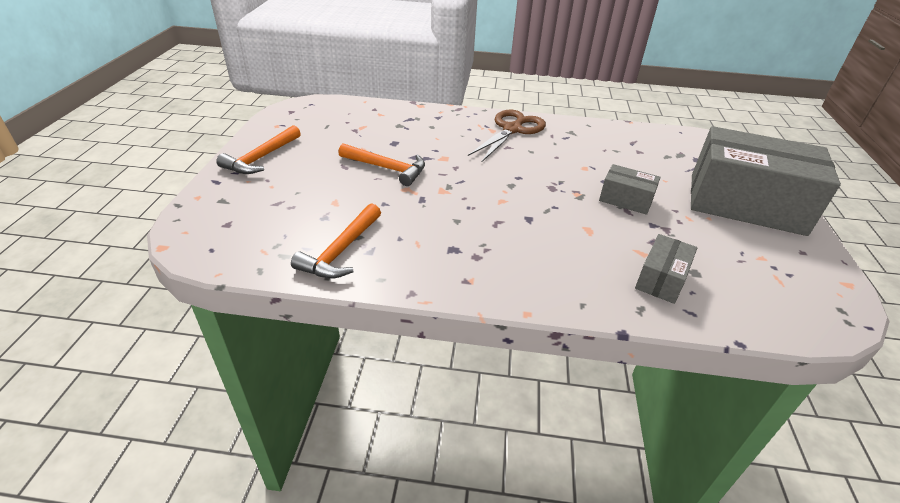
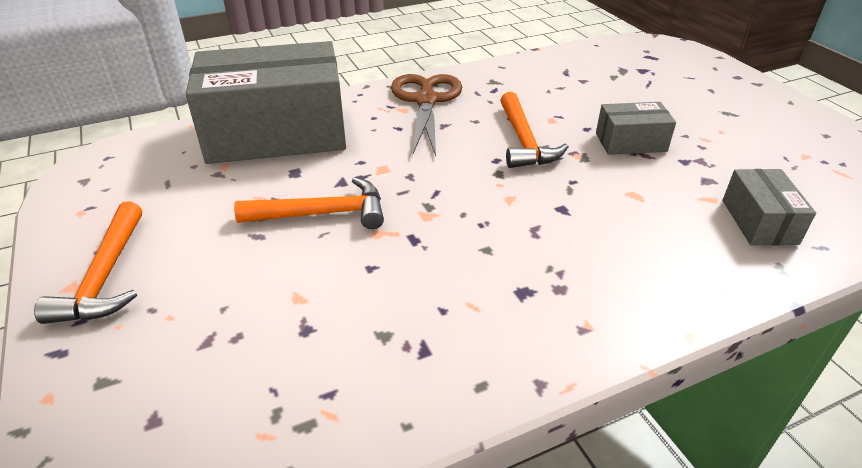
camera: 30 degrees left, 0 degrees up
orange hammer [291,203,381,278] -> orange hammer moved to [500,92,569,168]
grey box [691,126,841,236] -> grey box moved to [185,41,346,164]

